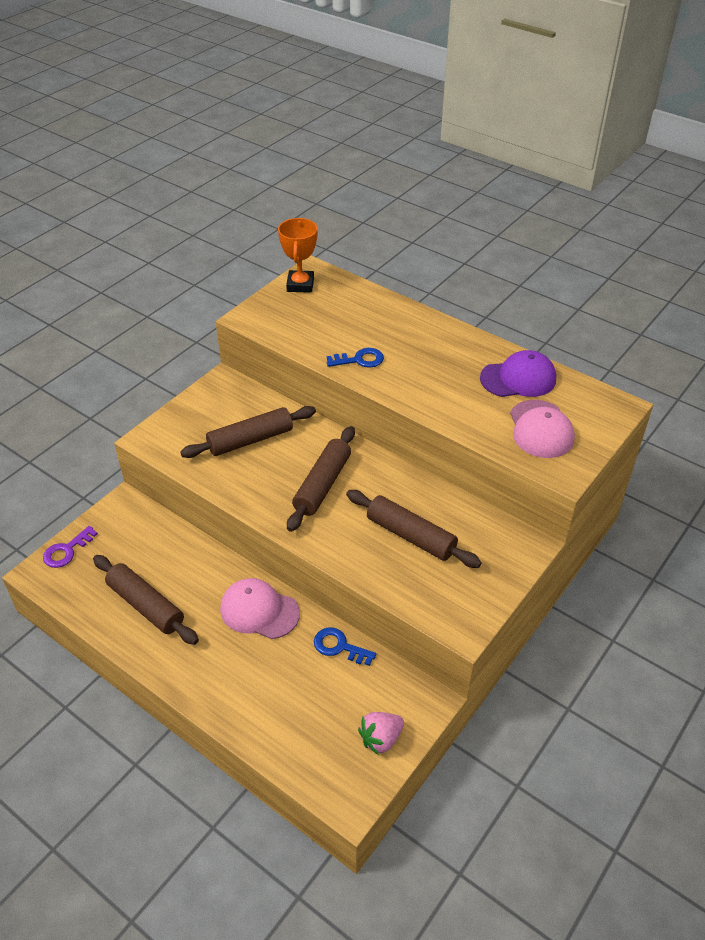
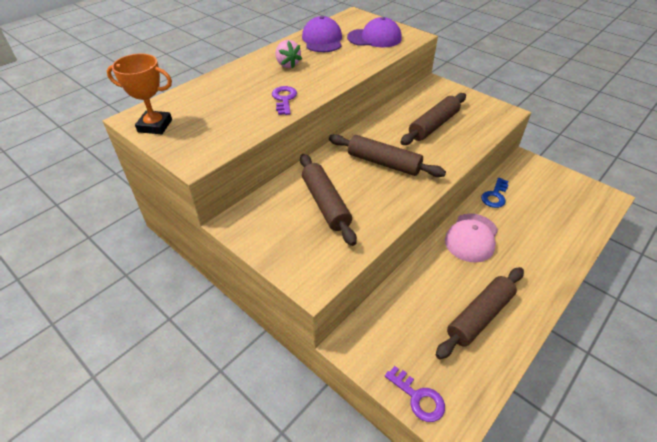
camera: 85 degrees left, 0 degrees up
blue key [327,348,384,368] -> purple key [272,86,297,115]
pink strawberry [358,712,404,755] -> pink strawberry moved to [275,40,302,68]
pink cap [510,400,575,458] -> purple cap [347,17,401,48]

